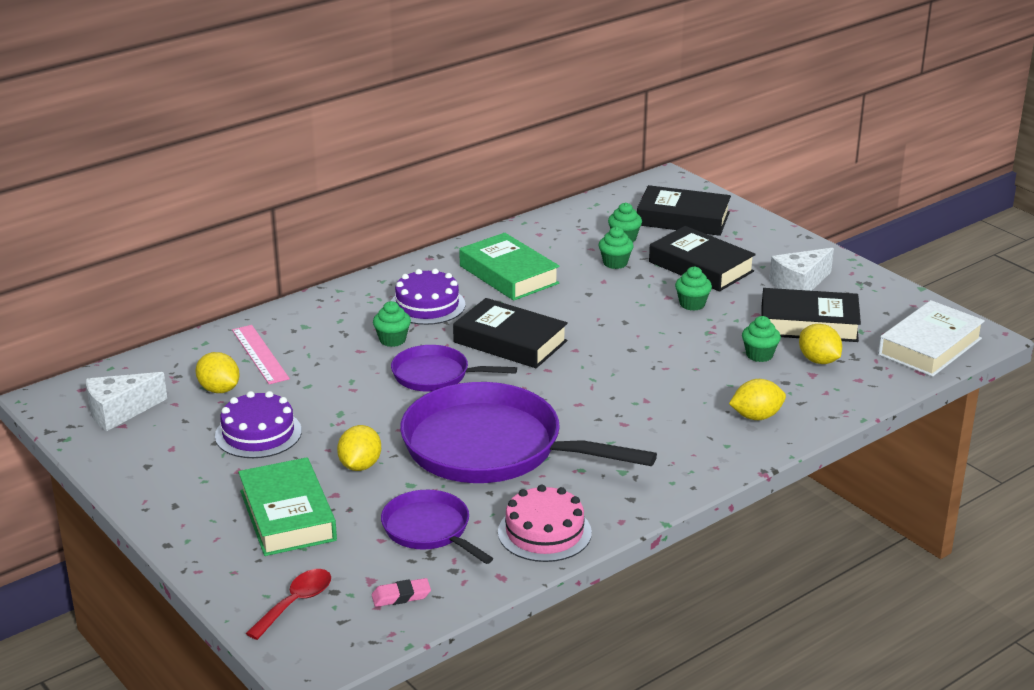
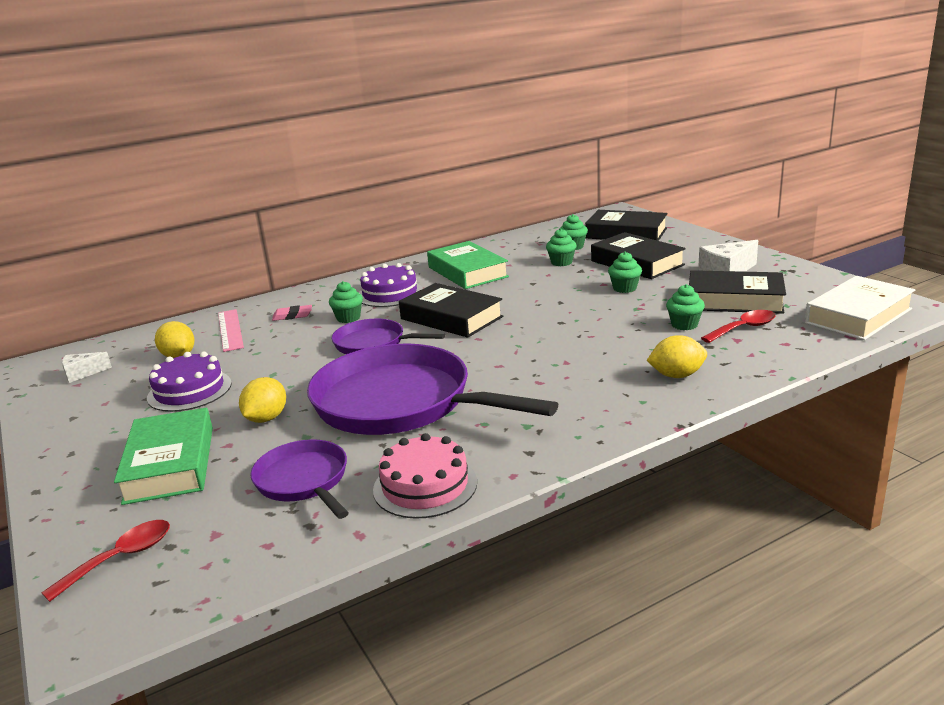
camera: 10 degrees right, 5 degrees down
white cheese [86,372,167,431] -> white cheese [62,352,112,383], size x0.61
pink eraser [372,578,431,607] -> pink eraser moved to [272,305,312,321]
yellow lemon [799,324,842,364] -> red spoon [701,310,776,343]

